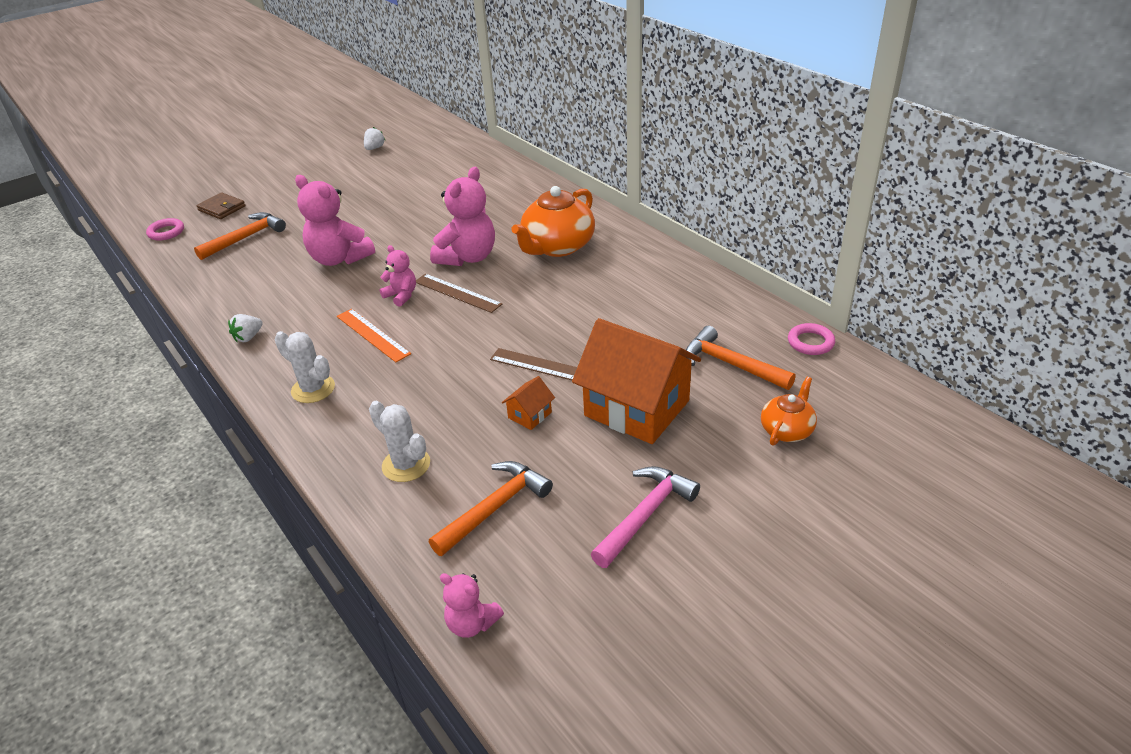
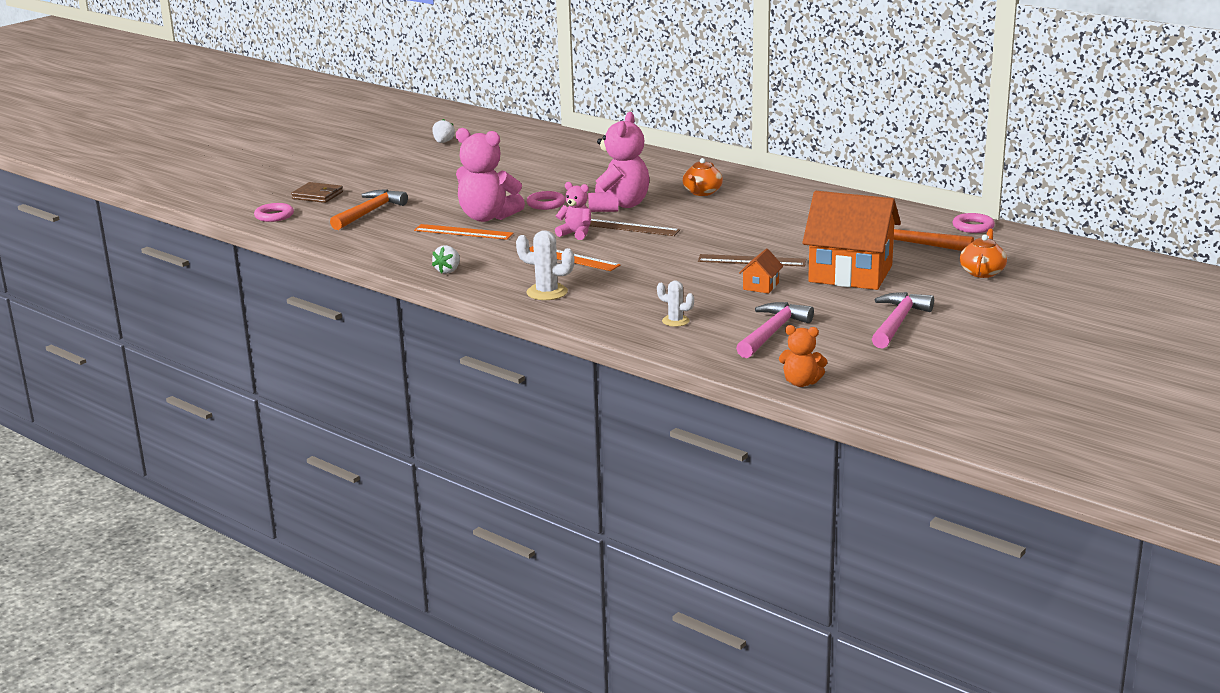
camera: 15 degrees left, 15 degrees down
white cactus [369,401,430,482] -> white cactus [657,281,694,327], size x0.63
orange hammer [429,461,553,556] -> pink hammer [736,302,814,358]
pink teddy bear [440,573,504,638] -> orange teddy bear [779,325,827,387]
orange teapot [511,186,595,257] -> orange teapot [683,158,723,196], size x0.55
none -> orange ruler [414,224,513,240]
none -> pink ring [527,191,566,210]

